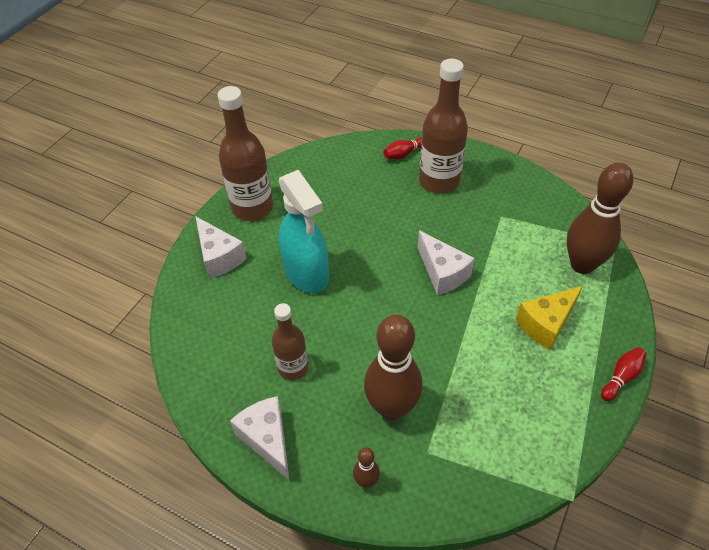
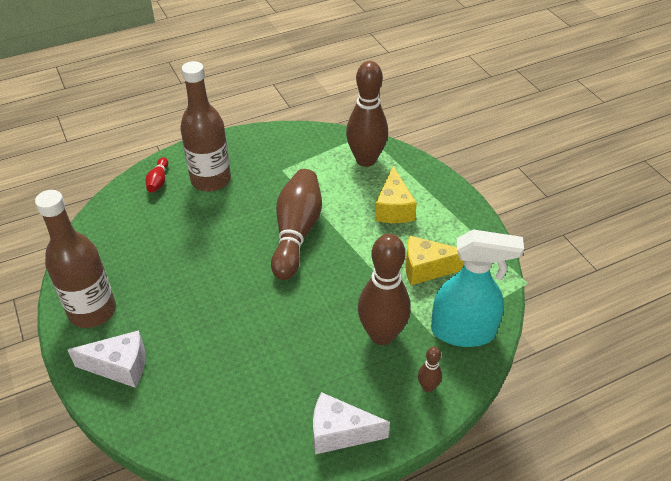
camera: 55 degrees left, 5 degrees down
brown bottle [272,303,308,380] -> none
turquoise spray bottle [279,170,329,293] -> turquoise spray bottle moved to [431,229,524,347]
white cheese [418,230,474,295] -> brown bowling pin [271,169,322,280]
red bowling pin [601,347,646,401] -> none
none -> yellow cheese [405,236,464,285]

